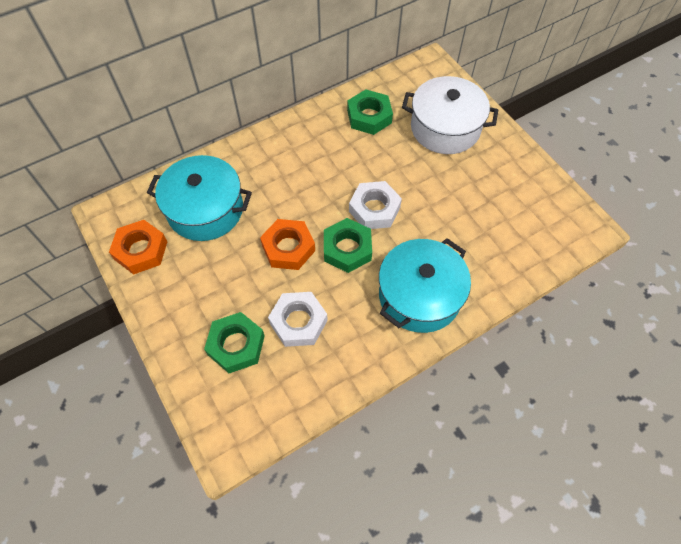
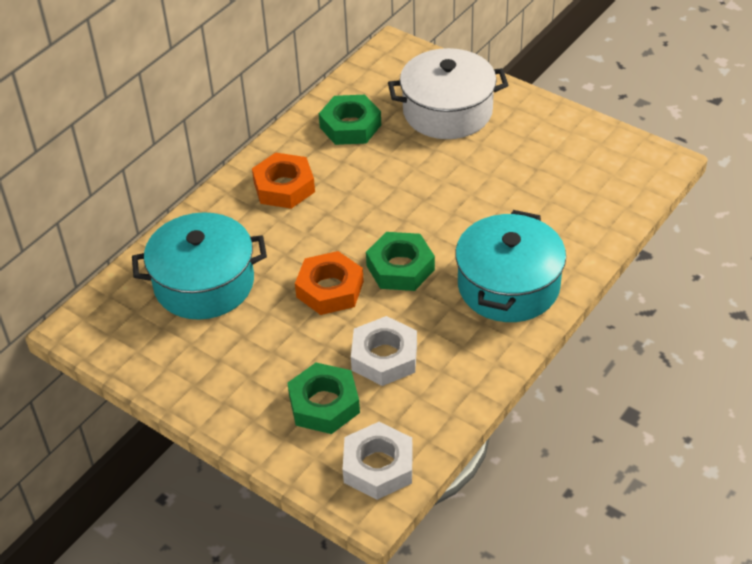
camera: 20 degrees left, 15 degrees down
orange nut [109,220,168,275] -> orange nut moved to [252,153,315,209]
white nut [349,181,402,229] -> white nut moved to [342,422,413,500]

